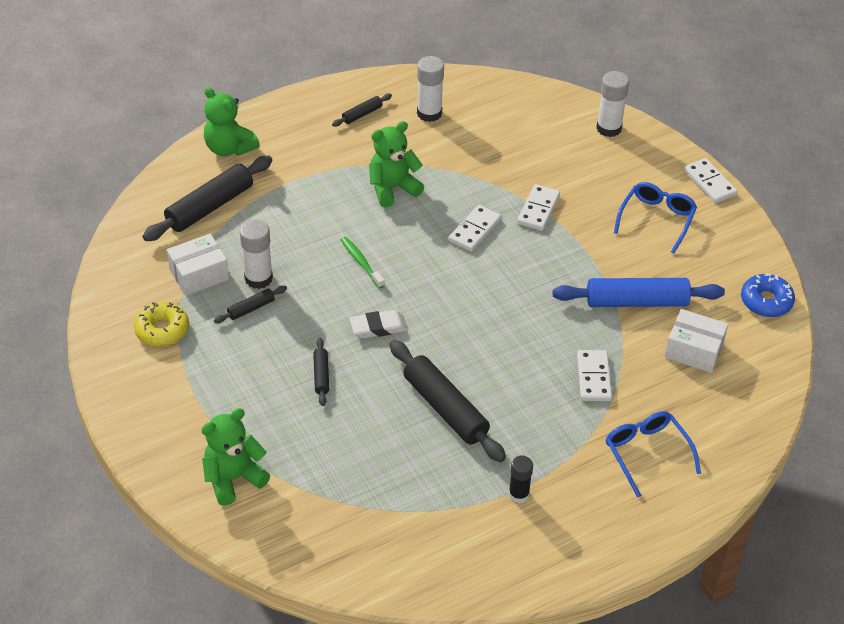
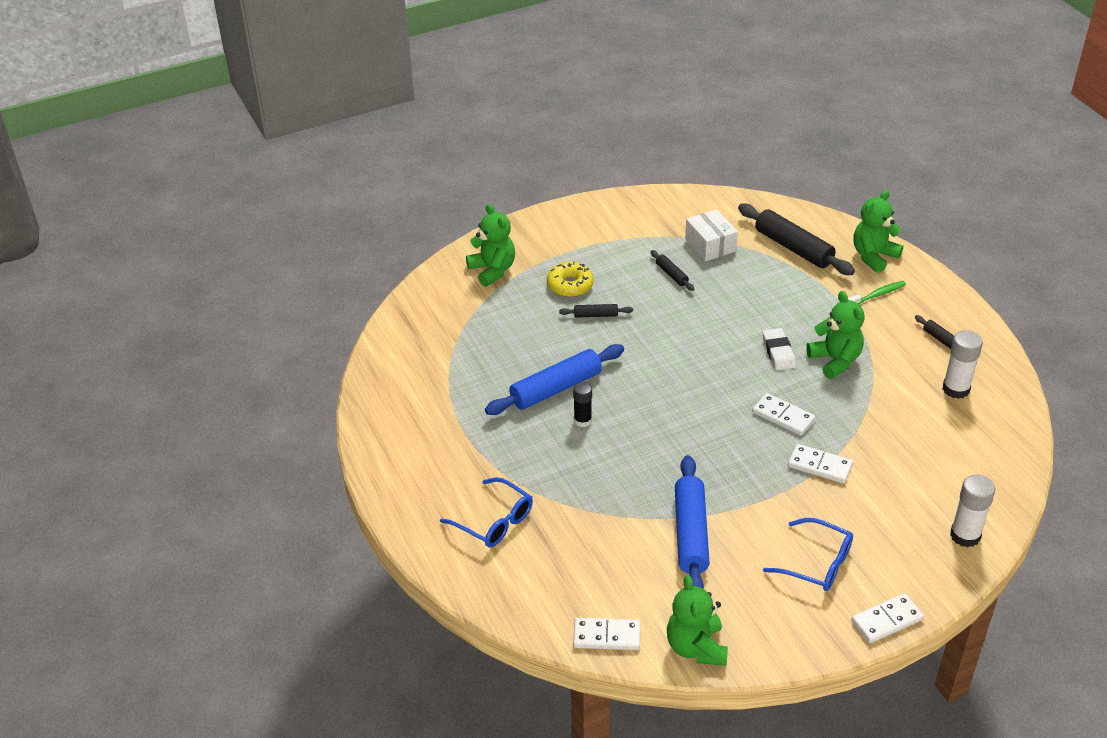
camera: 95 degrees right, 5 degrees down
yellow donut [134,302,189,347] -> yellow donut moved to [547,261,594,297]
white glue stick [240,219,273,289] -> none
green toothbrush [341,237,385,288] -> green toothbrush moved to [848,281,906,304]
white eraser [350,310,408,338] -> white eraser moved to [763,328,796,370]
black rolling pin [390,340,506,462] -> blue rolling pin [485,344,624,415]
black glue stick [509,456,533,503] -> black glue stick moved to [573,382,592,427]
white domino [577,350,612,401] -> white domino moved to [573,618,640,650]
blue glasses [606,411,701,498] -> blue glasses turned 60 degrees clockwise [440,477,533,547]
white box [665,309,728,373] -> none
blue donut [741,273,795,317] -> green teddy bear [667,575,728,666]

